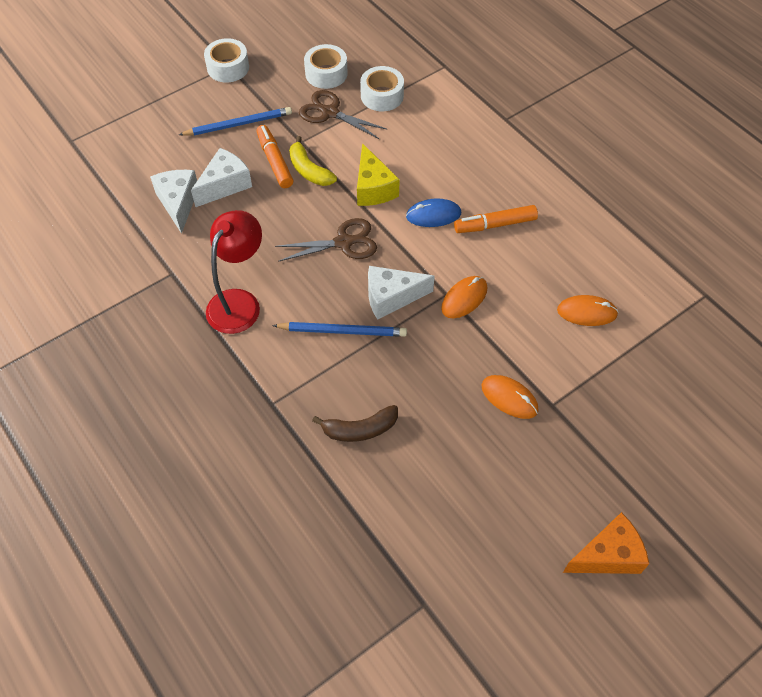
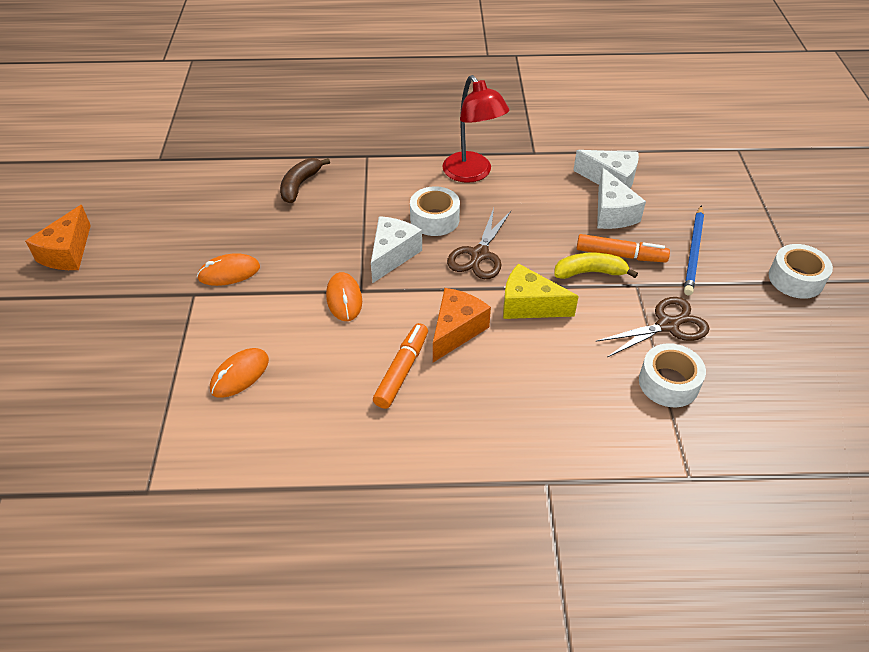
camera: 125 degrees right, 10 degrees down
blue pencil [272,322,407,337] -> none
white tape [304,44,348,89] -> white tape moved to [410,186,460,236]
blue mouse [406,198,461,227] -> orange cheese [433,288,491,362]

